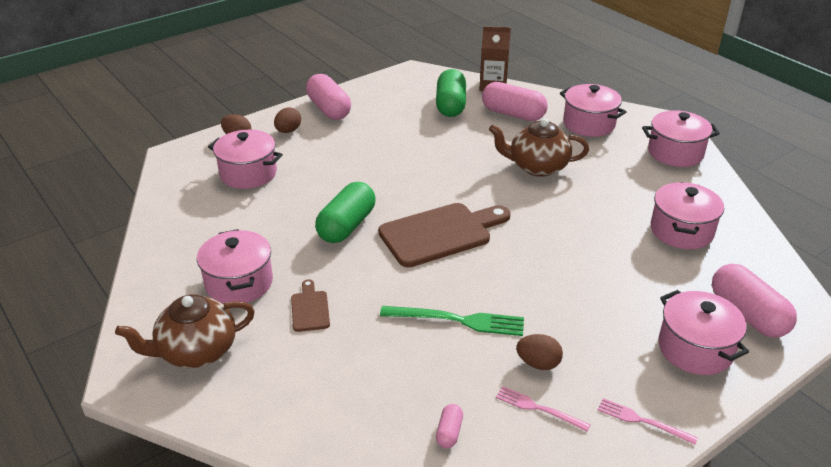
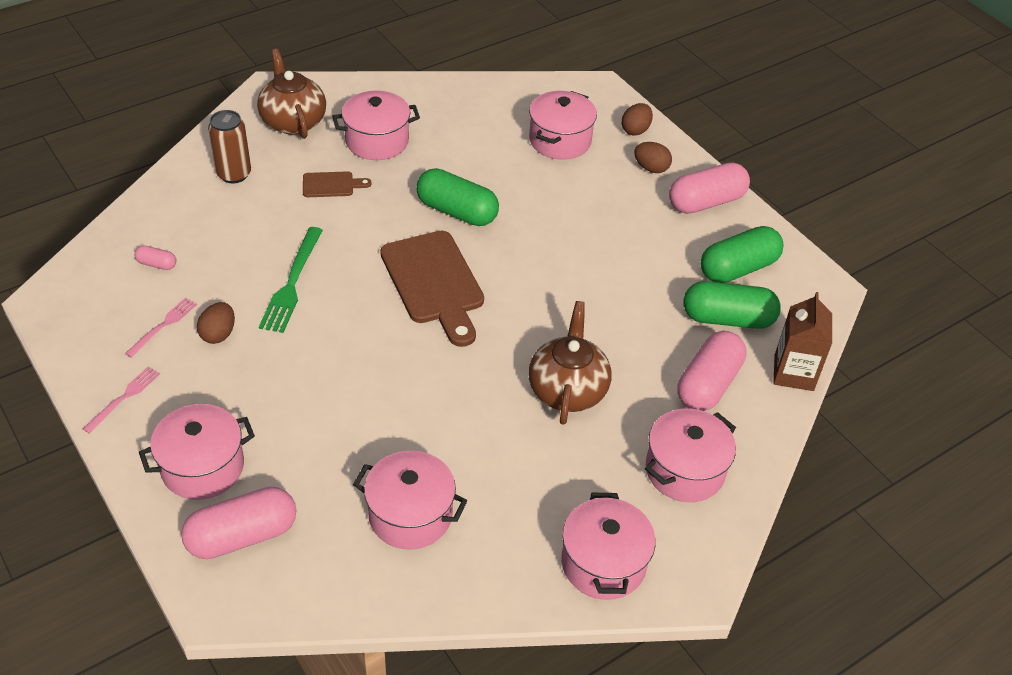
camera: 90 degrees right, 10 degrees up
none -> brown can [208,110,251,183]
none -> green capsule [701,226,784,283]

